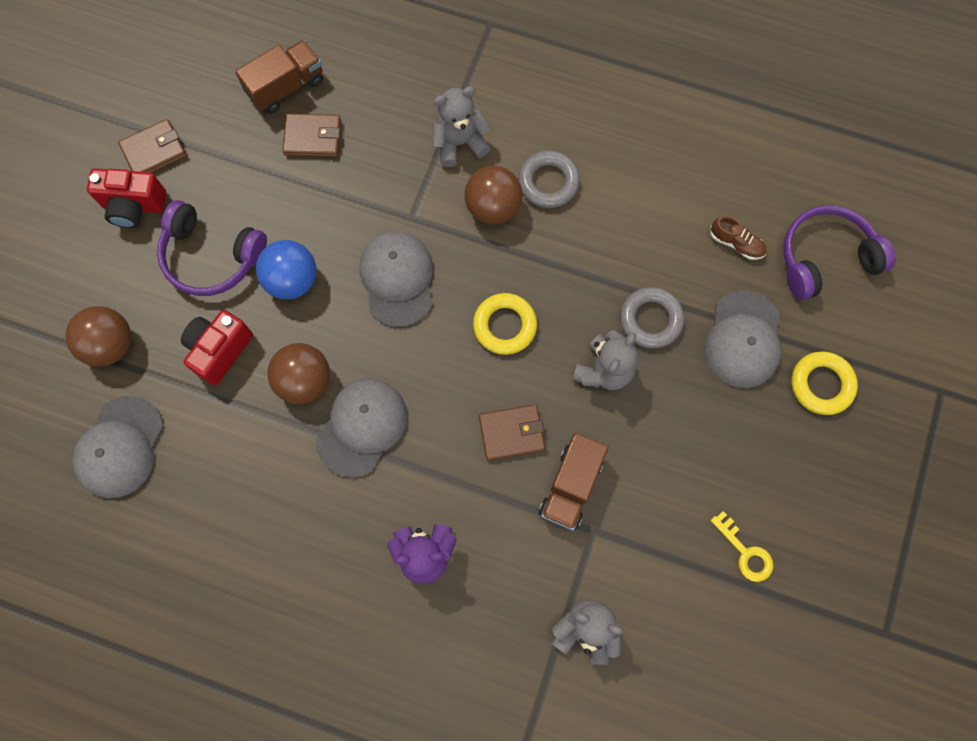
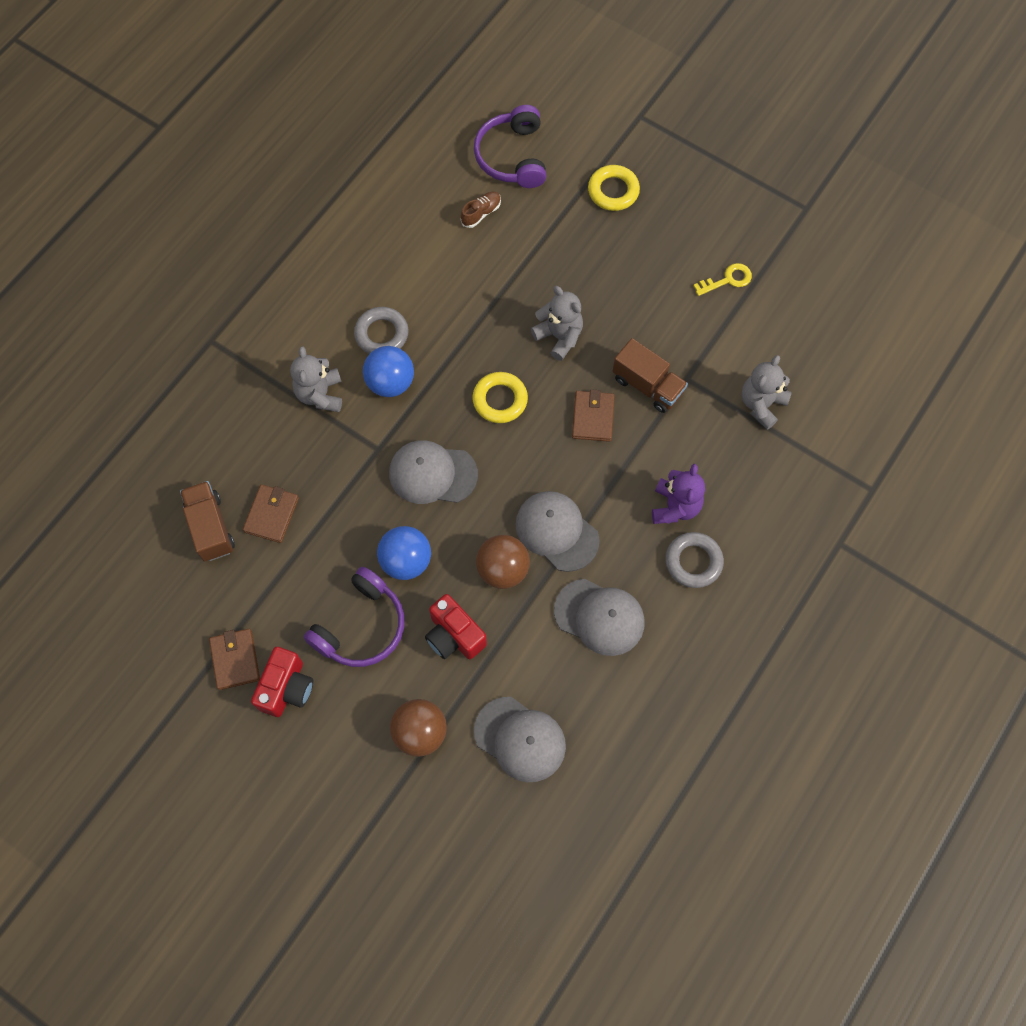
camera: 75 degrees left, 5 degrees down
brown ball [465,166,523,225] -> blue ball [363,346,414,397]
grey ring [620,287,684,348] -> grey ring moved to [666,532,724,588]
grey cap [704,290,781,388] -> grey cap moved to [554,579,645,656]

